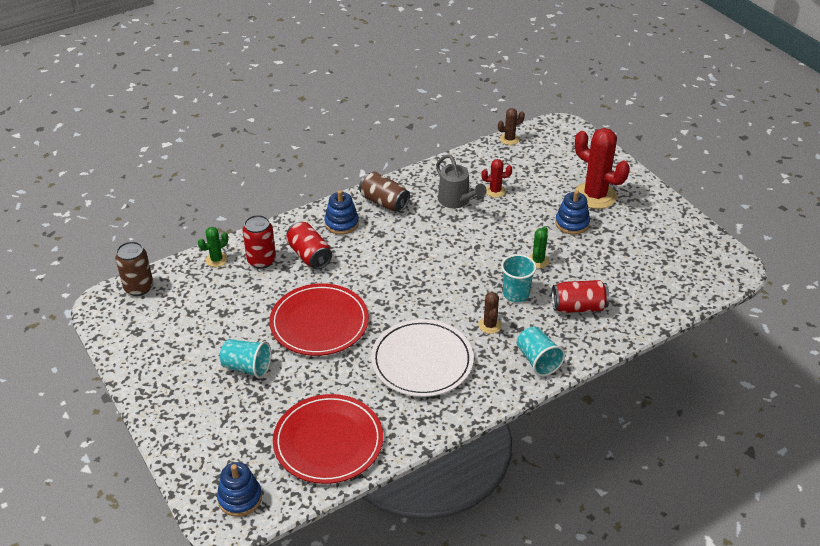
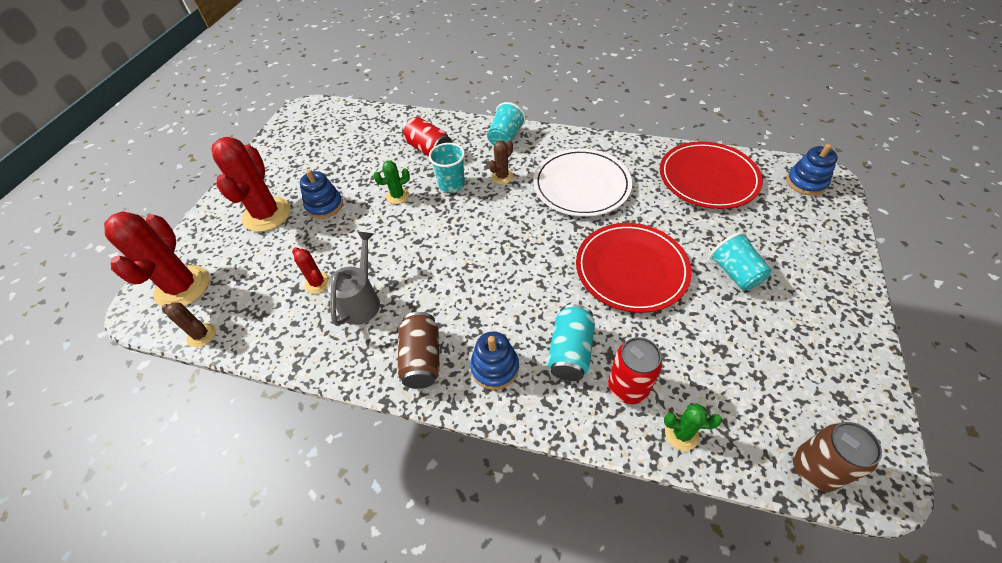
camera: 130 degrees left, 10 degrees up
red can [286,222,332,269] -> turquoise can [547,304,595,381]
none -> red cactus [104,211,210,307]

